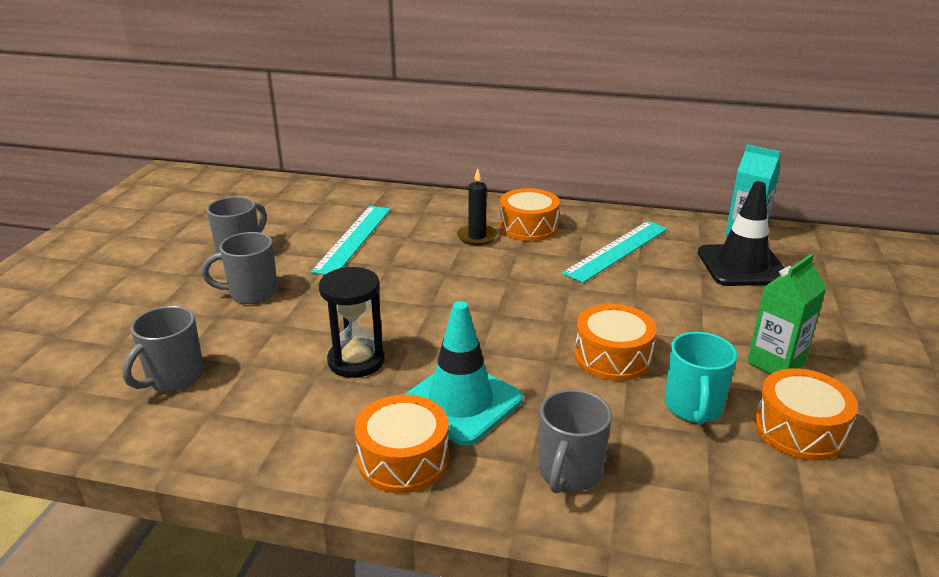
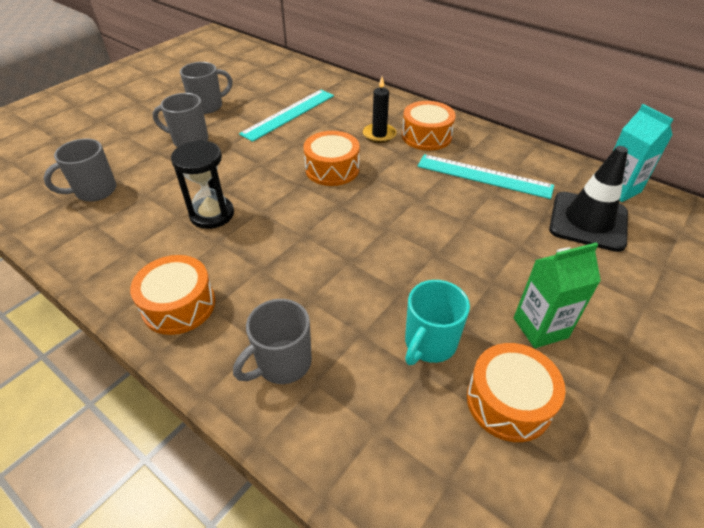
camera: 25 degrees right, 15 degrees up
turquoise traffic cone [404,301,523,446] -> none
turquoise ruler [562,221,668,283] -> turquoise ruler turned 45 degrees clockwise [417,154,554,199]
orange drum [574,304,657,381] -> orange drum moved to [303,131,360,186]

